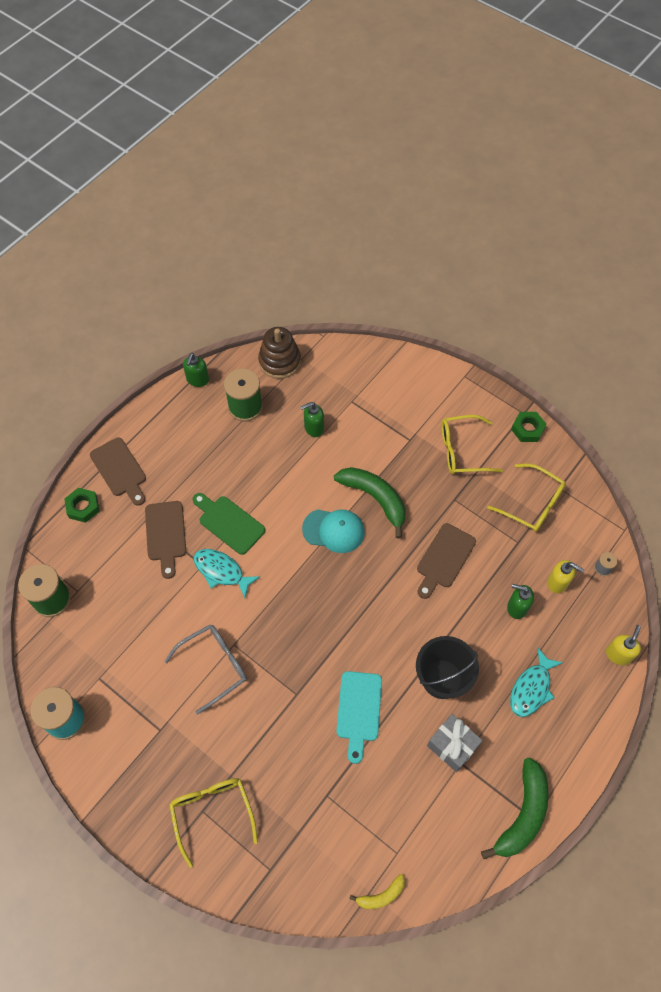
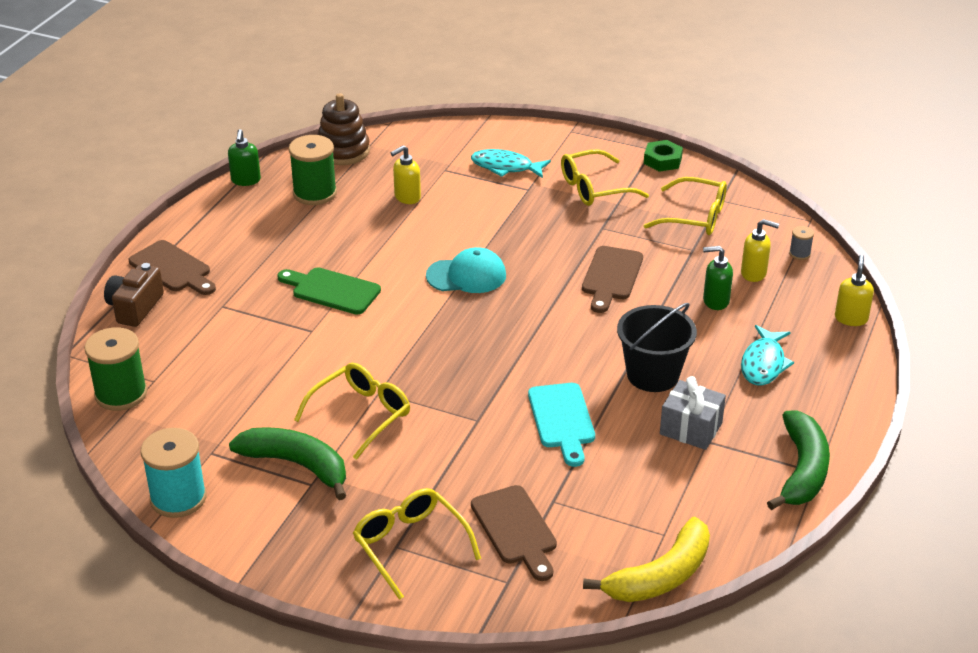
camera: 15 degrees left, 25 degrees down
green nut [64,488,100,523] -> brown camera [104,263,164,327]
brown cutting board [145,501,186,579] -> brown cutting board moved to [471,485,557,581]
grey glasses [164,625,247,714] -> yellow glasses [294,363,410,460]
turquoise fish [194,549,260,598] -> turquoise fish moved to [471,149,551,178]
green soap dispenser [300,402,324,437] -> yellow soap dispenser [391,145,421,204]
green banana [334,467,405,538] -> green banana moved to [229,427,346,500]
yellow banana [349,874,405,909] -> yellow banana [583,517,710,602], size x1.95

